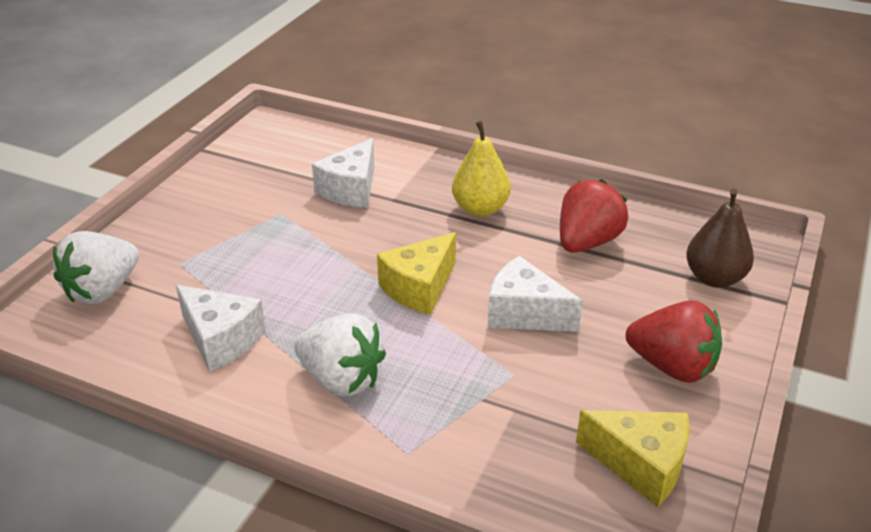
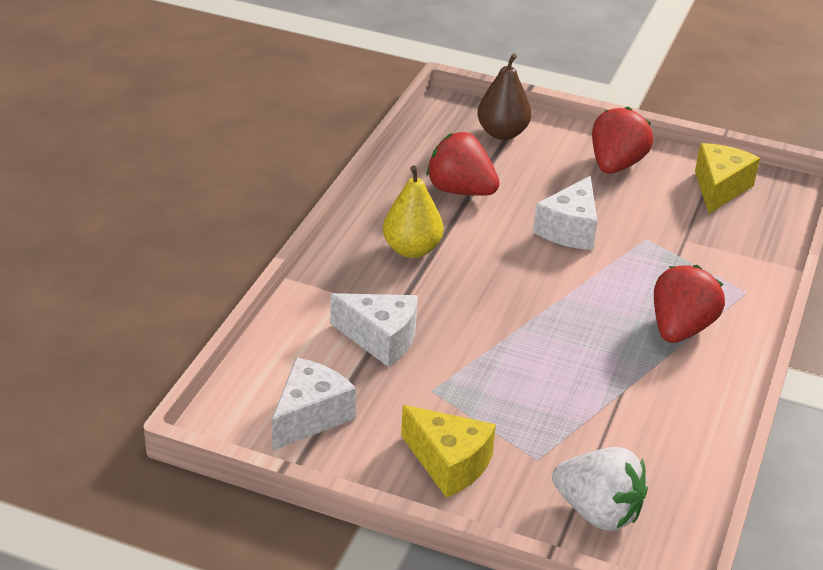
camera: 95 degrees left, 0 degrees up
white cheese [176,285,266,372] -> white cheese moved to [272,357,356,450]
white strawberry [294,313,386,397] -> red strawberry [654,265,725,343]
yellow cheese [377,232,456,315] -> yellow cheese moved to [401,405,496,498]

